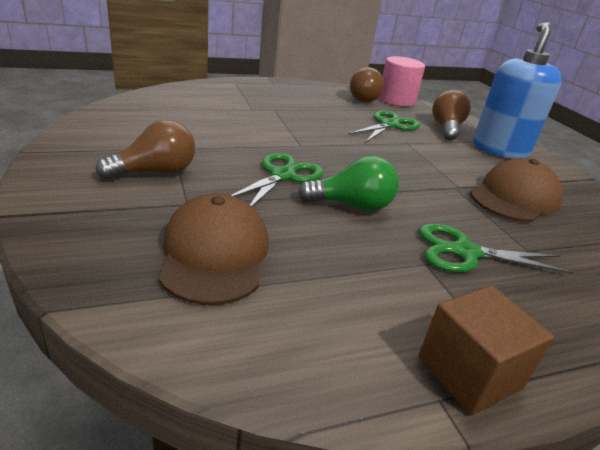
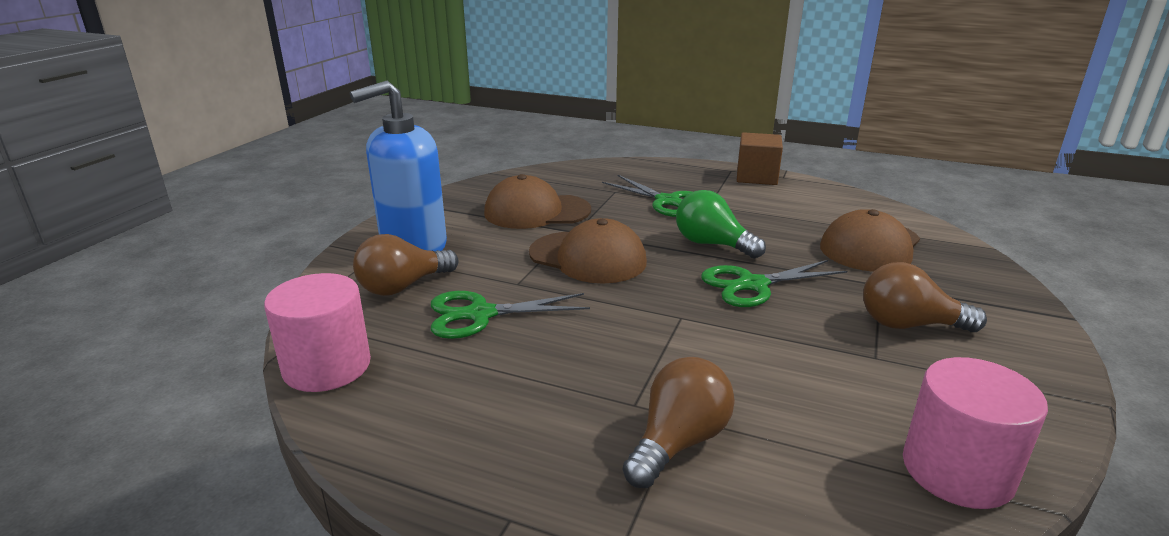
camera: 135 degrees left, 5 degrees down
brown light bulb [350,67,384,102] -> brown light bulb moved to [623,357,735,488]
none -> brown cap [529,218,647,284]
none -> pink cylinder [903,357,1048,509]

